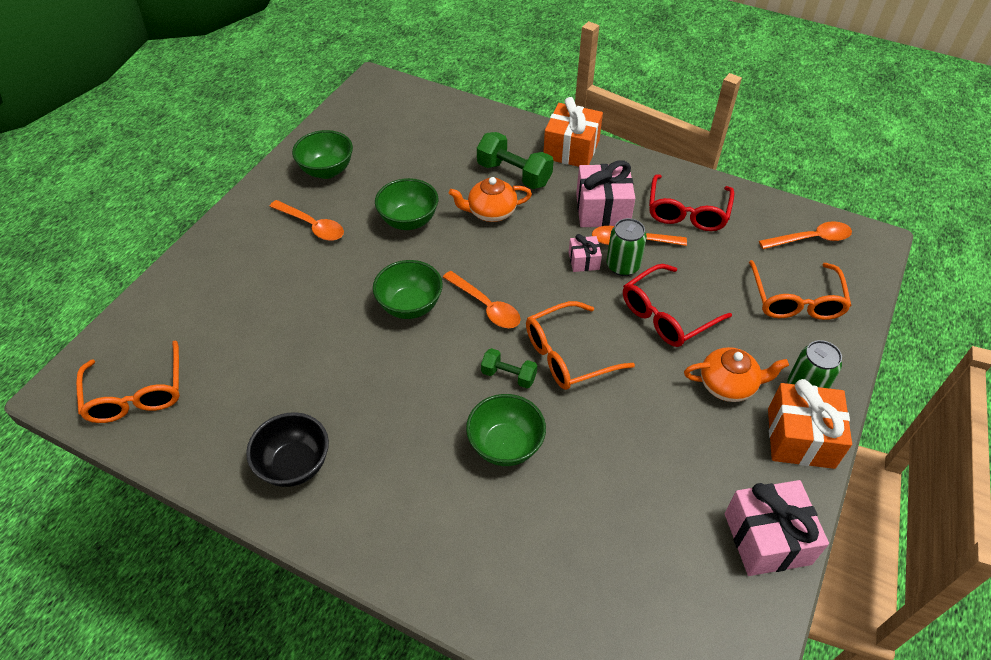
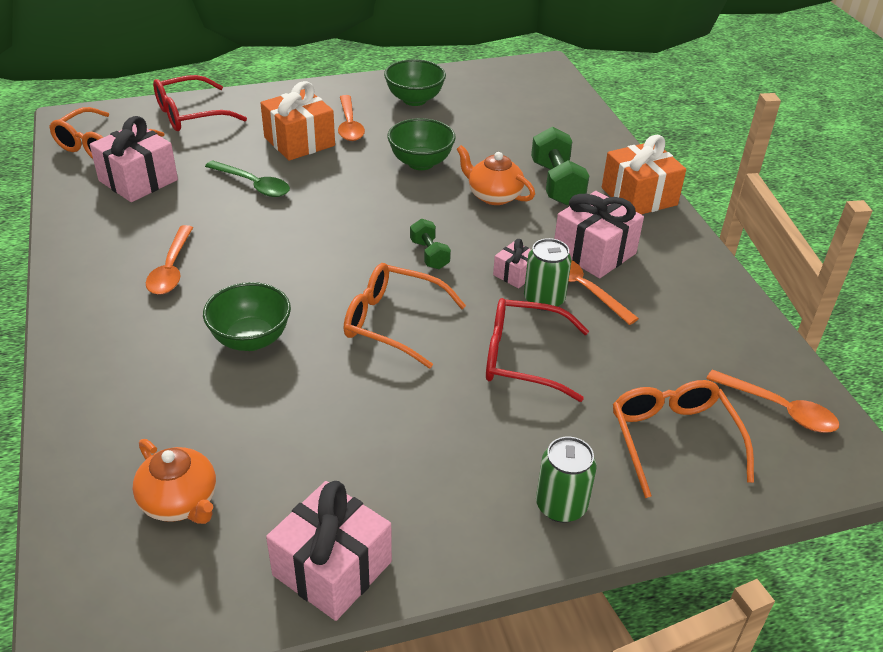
camera: 45 degrees right, 10 degrees down
black bowl [246,412,329,487] -> none
green bowl [373,260,443,319] -> none
orange spoon [443,271,521,328] -> orange spoon moved to [146,225,193,295]
green dumbbell [481,348,537,388] -> green dumbbell moved to [410,219,451,269]
red glasses [649,174,735,231] -> red glasses moved to [153,75,247,131]
orange teapot [684,347,789,402] -> orange teapot moved to [133,439,216,524]
orange glasses [749,260,852,320] -> orange glasses turned 120 degrees clockwise [613,380,754,498]
orange gift [768,379,852,469] -> orange gift moved to [261,81,335,161]
none -> pink gift [90,116,178,202]
none -> green spoon [205,160,290,197]

